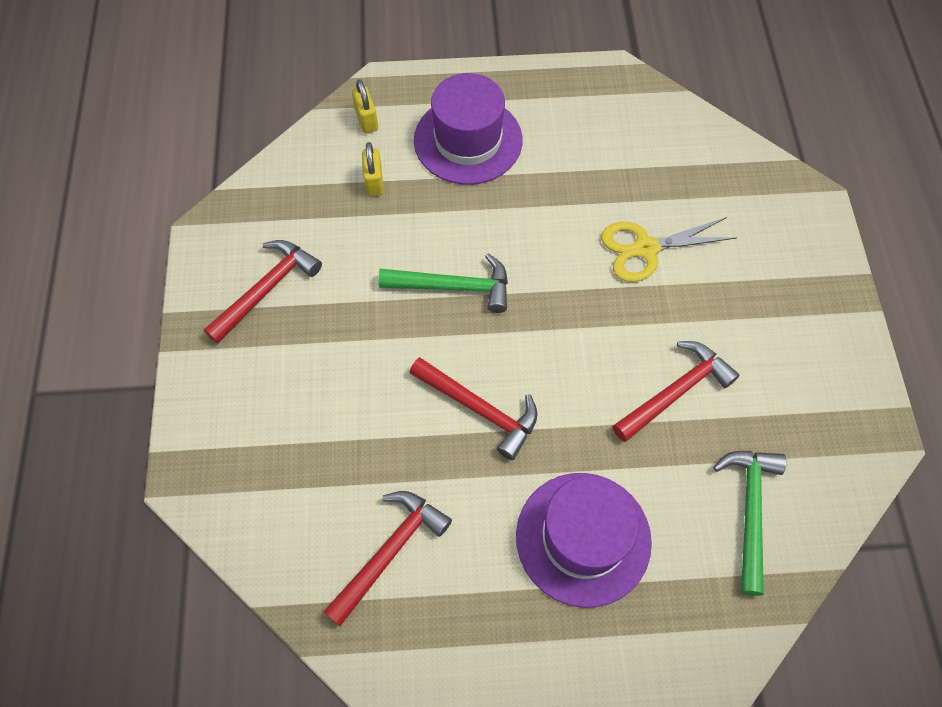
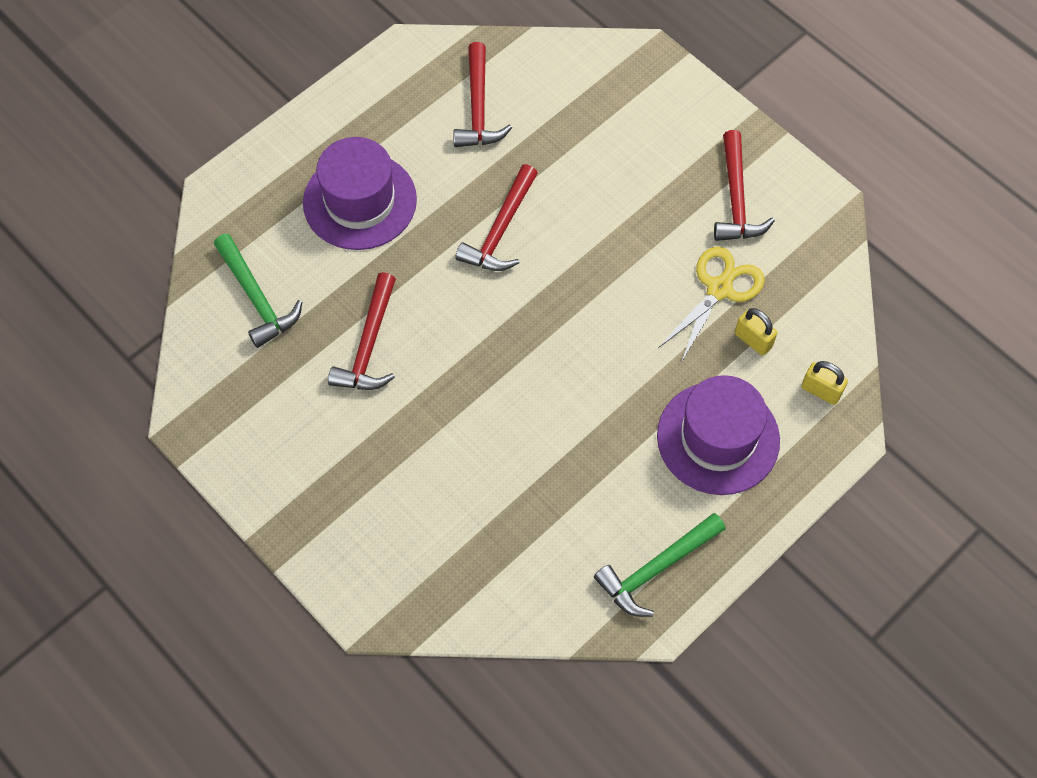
camera: 140 degrees right, 0 degrees up
green hammer [378,253,508,313] -> green hammer moved to [594,513,726,617]
red hammer [410,357,538,460] -> red hammer turned 60 degrees counterclockwise [455,164,538,271]
yellow scissors [601,217,738,282] -> yellow scissors moved to [659,246,765,363]

